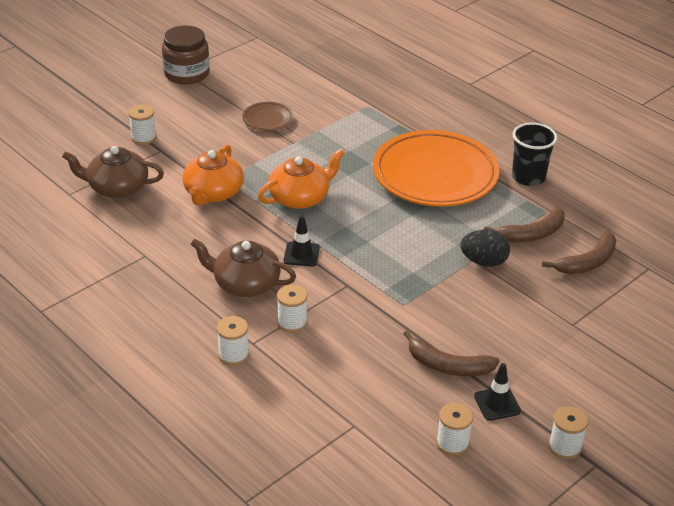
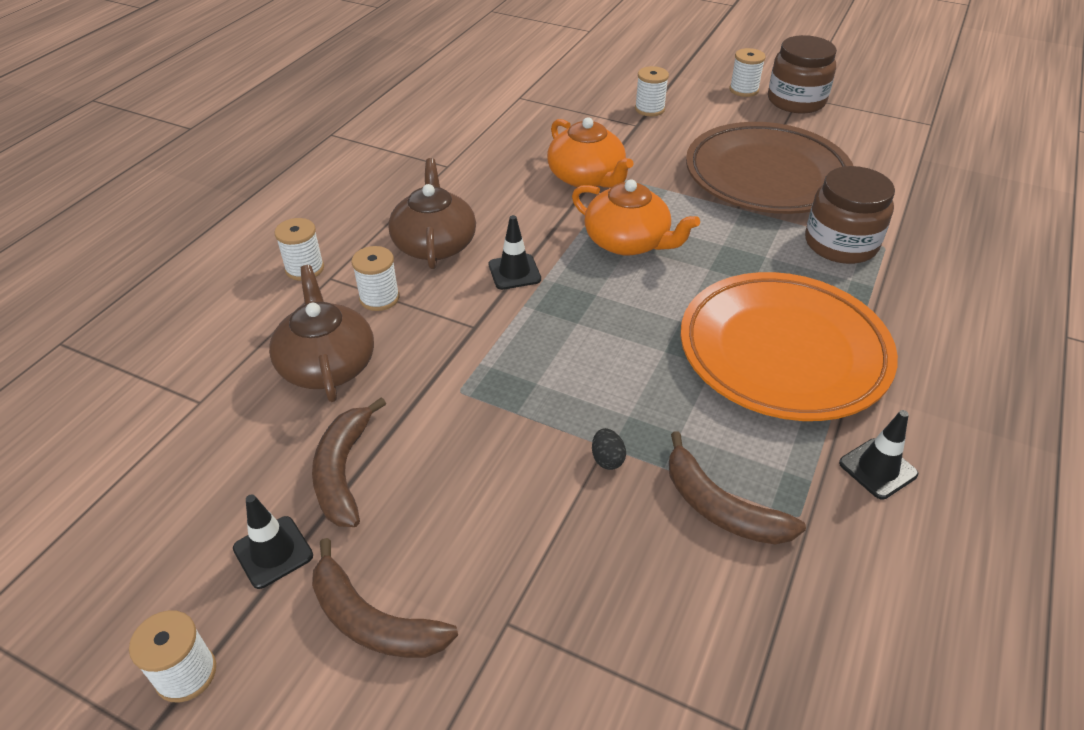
camera: 70 degrees right, 5 degrees up
brown teapot [62,146,164,198] -> brown teapot moved to [269,265,374,402]
orange teapot [182,145,244,206] -> orange teapot turned 120 degrees counterclockwise [547,117,633,188]
brown plate [242,102,294,131] -> brown plate [686,122,853,214], size x2.33
white spool [436,403,473,456] -> white spool moved to [730,48,766,97]
black egg [461,230,510,267] -> black egg [592,428,626,470], size x0.52
black cup [512,123,558,186] -> black traffic cone [839,410,918,499]
brown banana [542,231,616,274] -> brown banana moved to [312,538,458,658]
none -> brown jar [805,166,895,264]

